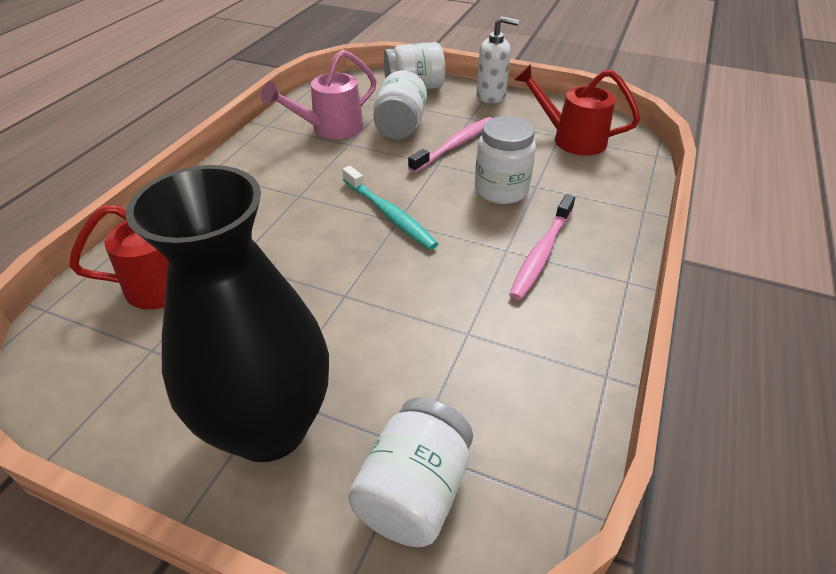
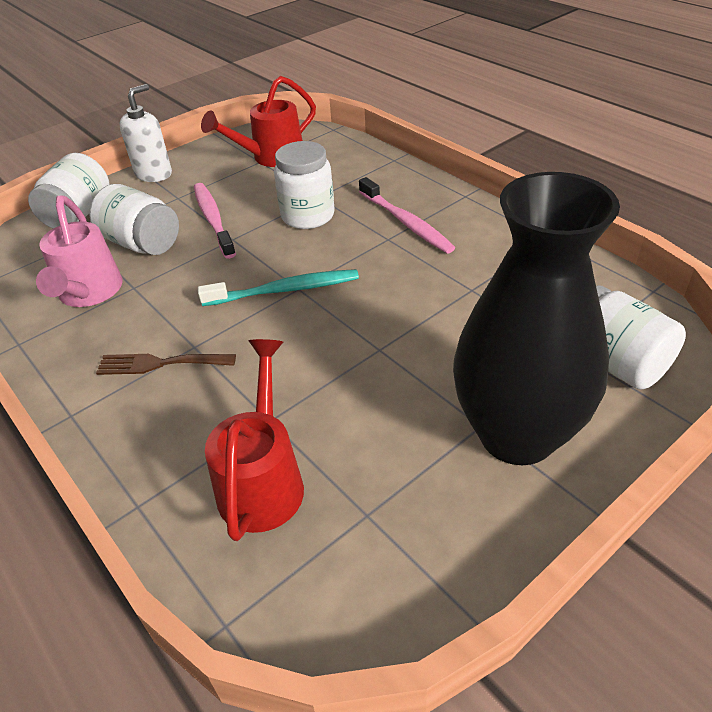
camera: 60 degrees left, 0 degrees up
none -> brown fork [96,354,236,375]

